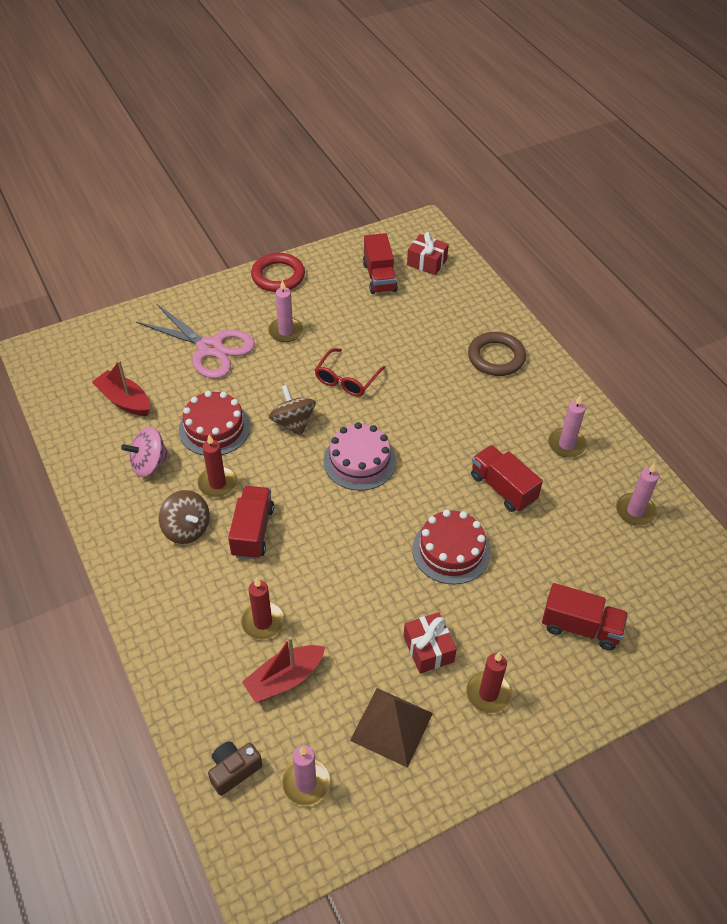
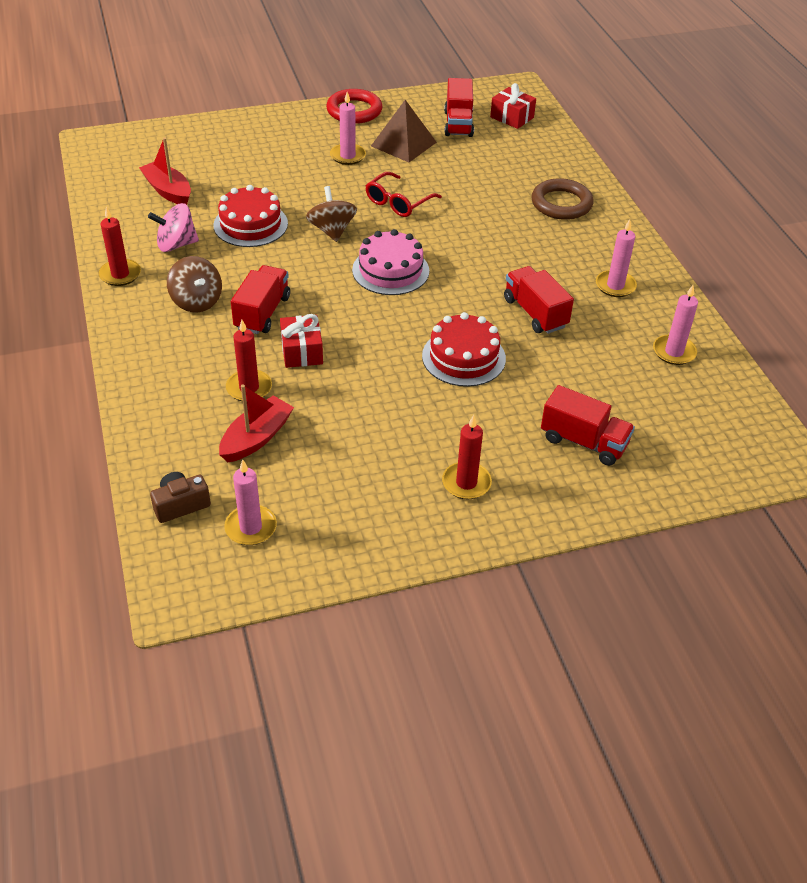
camera: 10 degrees right, 5 degrees down
pink scissors [136,304,255,379] -> none
red candle [197,435,237,497] -> red candle moved to [99,206,141,286]
red boat [242,636,325,703] -> red boat turned 150 degrees clockwise [219,384,294,462]
brown pyramid [350,688,433,768] -> brown pyramid moved to [371,100,437,162]
red gift [403,612,457,674] -> red gift moved to [280,314,323,368]

